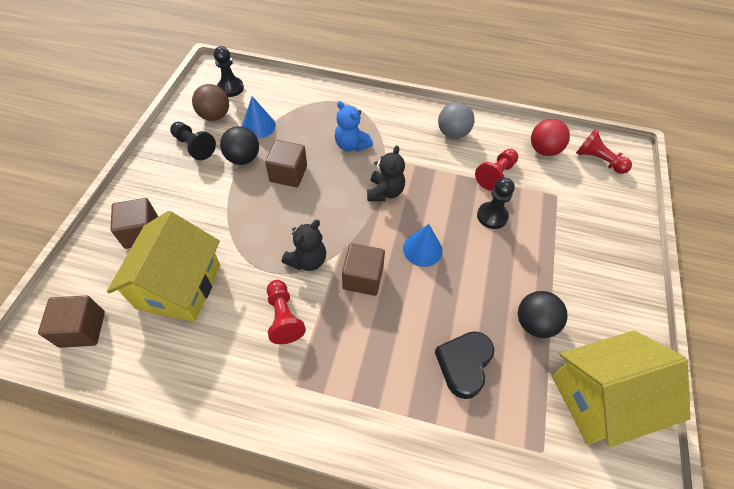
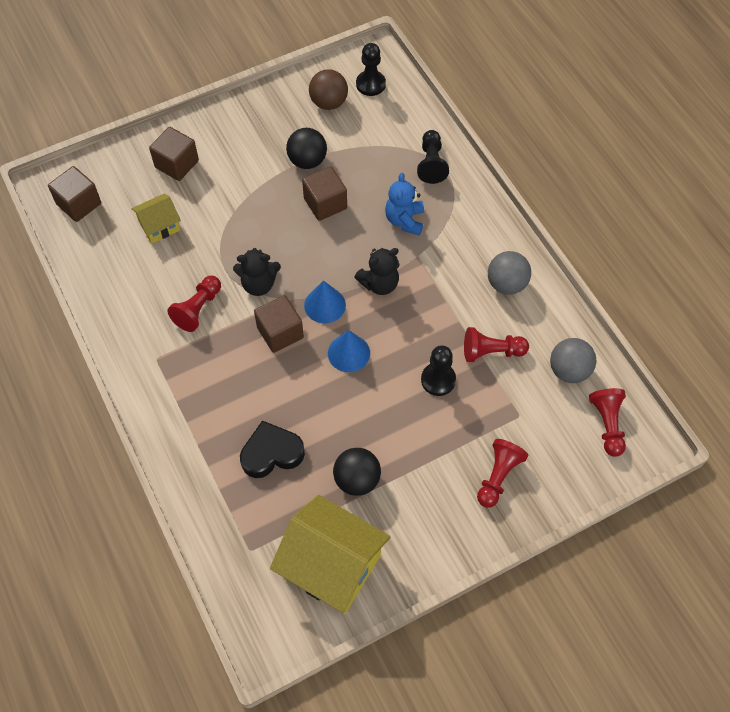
camera: 50 degrees right, 5 degrees up
yellow house [107,211,220,322] -> yellow house [131,193,181,244], size x0.51
black pawn [170,122,216,160] -> black pawn moved to [417,130,449,184]
blue cone [242,96,276,138] -> blue cone moved to [304,280,346,323]
red ball [531,119,570,156] -> grey ball [550,338,596,383]
none -> red pawn [477,439,528,508]

